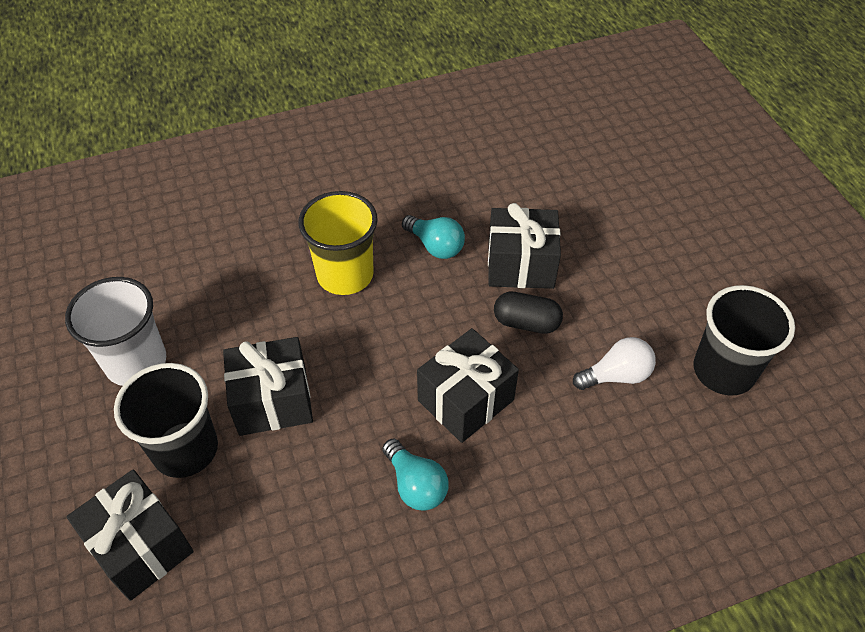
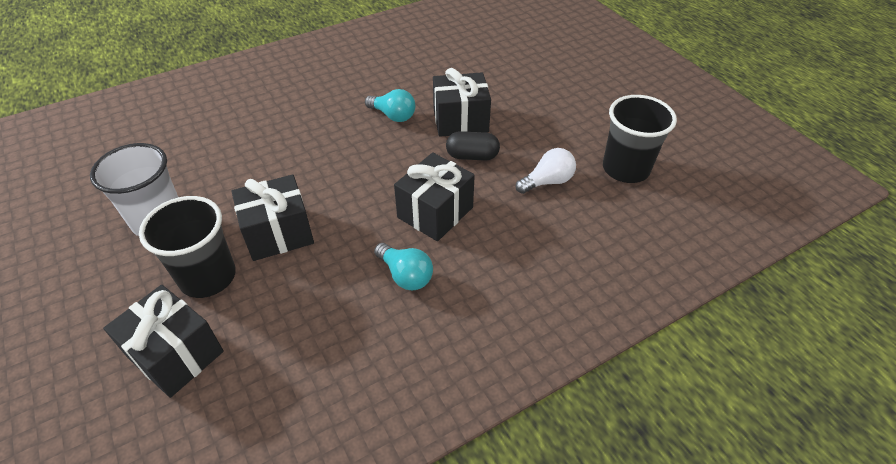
camera: 10 degrees left, 5 degrees down
yellow cup [298,191,378,295] -> none

